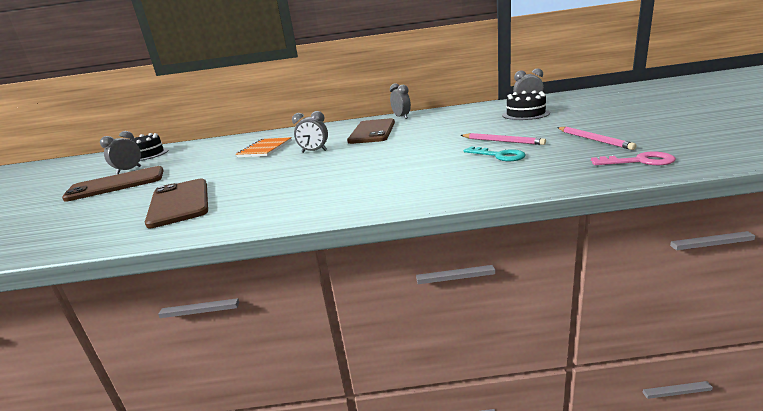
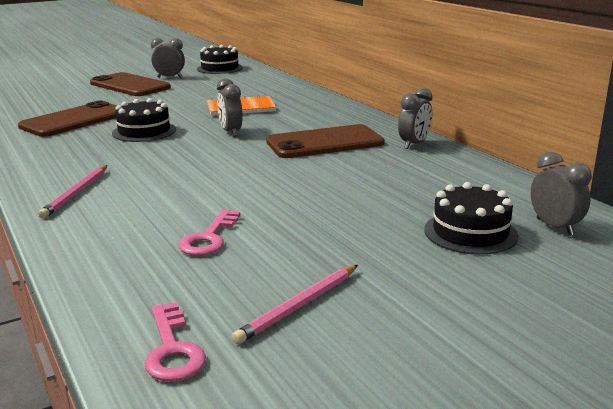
camera: 60 degrees right, 0 degrees up
pink pencil [461,133,546,145] -> pink pencil moved to [38,165,107,219]
turquoise key [464,146,526,161] -> pink key [178,209,240,256]
none -> black cake [112,98,176,142]

